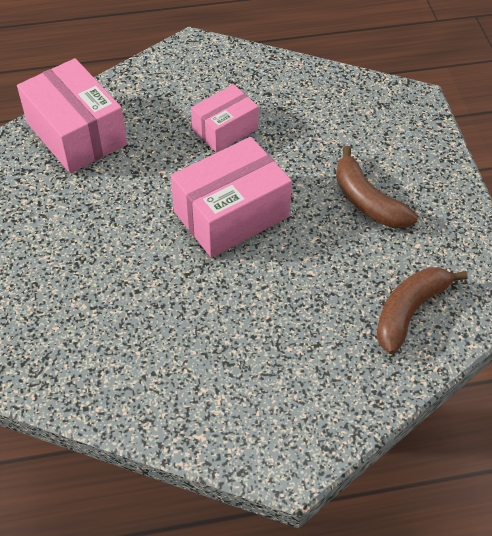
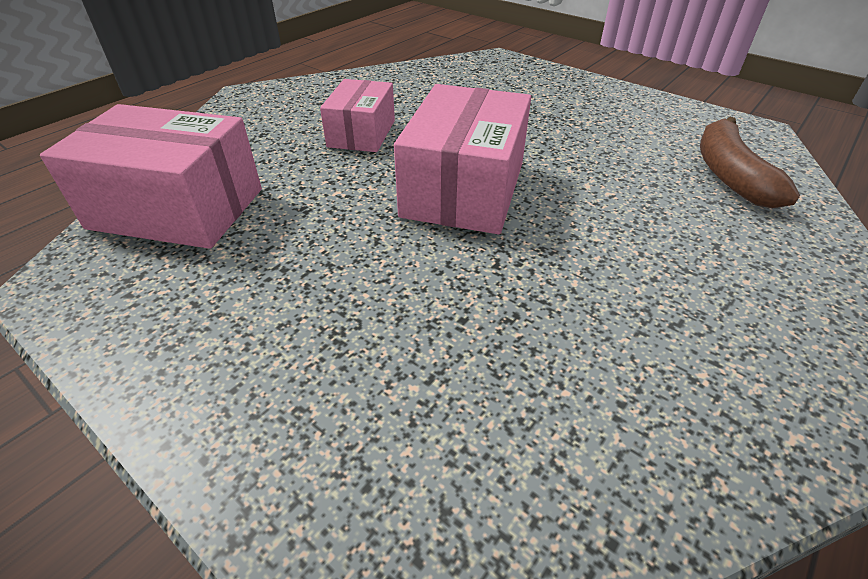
camera: 40 degrees left, 10 degrees down
brown banana [336,146,418,228] -> none

